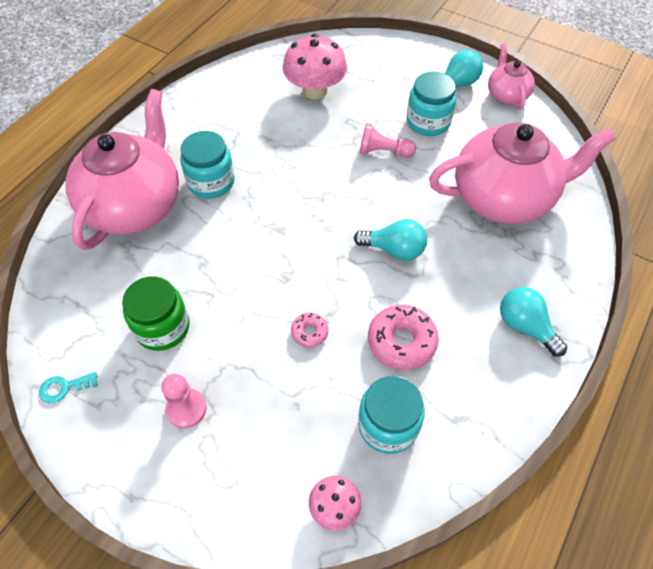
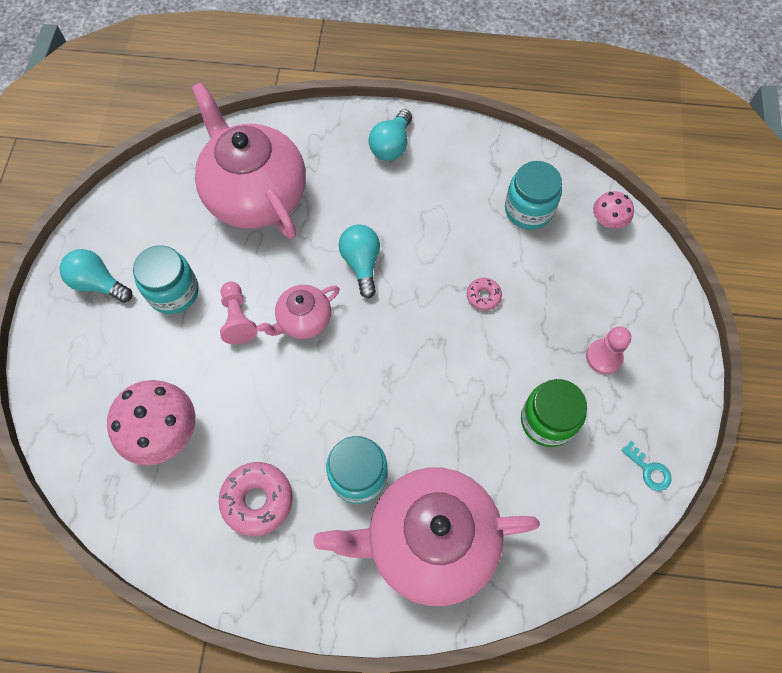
camera: 115 degrees left, 10 degrees up
pink donut [368,305,439,370] -> pink donut moved to [219,462,293,536]
pink teapot [488,44,535,109] -> pink teapot moved to [256,285,340,339]

